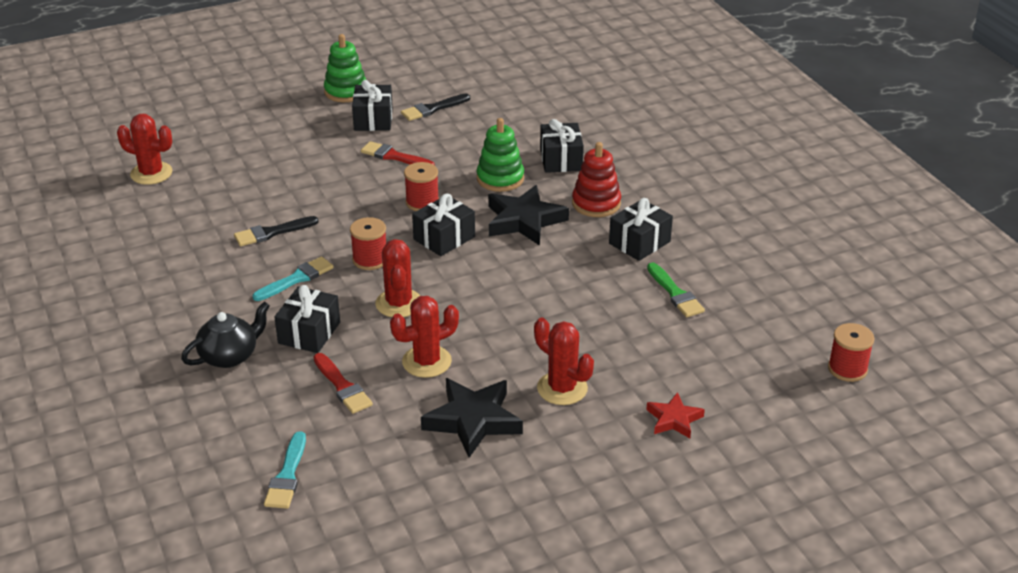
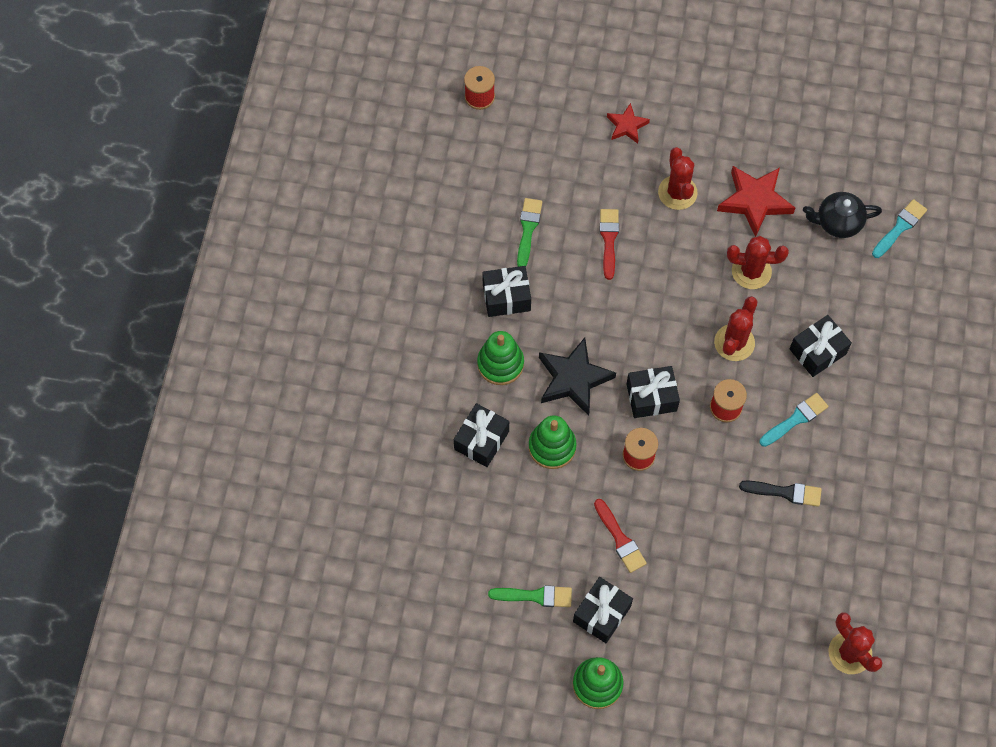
camera: 145 degrees left, 30 degrees up
black teapot [181,301,270,368] -> black teapot moved to [803,192,882,238]
turquoise brush [253,256,333,301] -> turquoise brush turned 150 degrees clockwise [759,393,828,447]
red brush [314,353,373,414] -> red brush moved to [600,209,619,280]
black brush [401,94,470,121] -> green brush [488,585,572,607]
black star [421,378,523,458] -> red star [717,166,795,237]
red stacking toy [572,142,621,217] -> green stacking toy [477,331,524,385]

